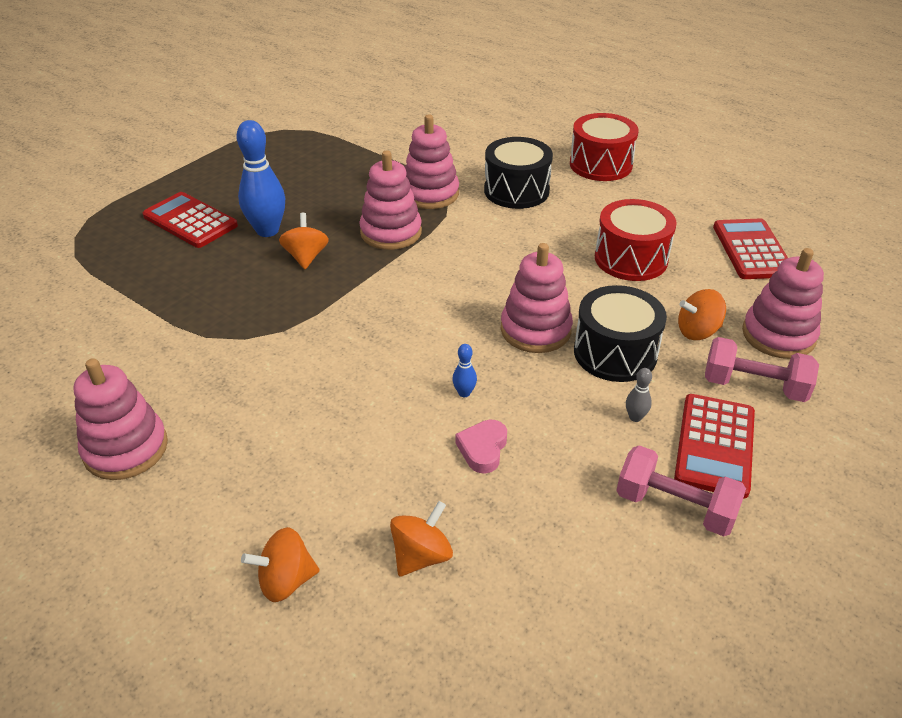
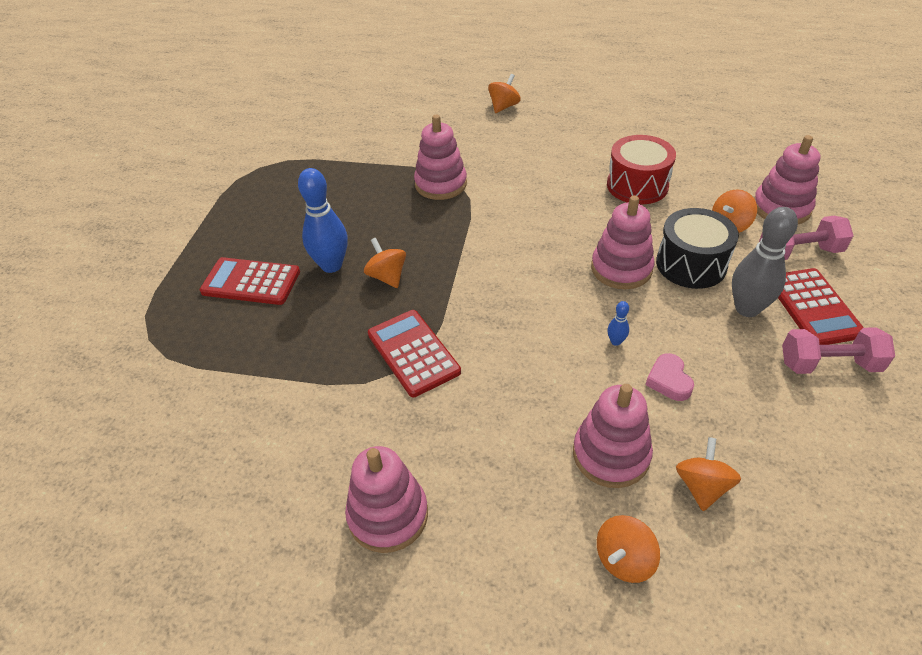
camera: 25 degrees left, 5 degrees up
pink stacking toy [359,150,422,250] -> pink stacking toy moved to [573,384,653,488]
black drum [484,137,553,209] -> none
red drum [570,113,639,181] -> none
grey bowling pin [626,368,652,422] -> grey bowling pin [732,207,798,317], size x2.31
red calculator [713,219,788,279] -> red calculator moved to [368,310,461,397]
none -> orange spinning top [488,74,521,113]

